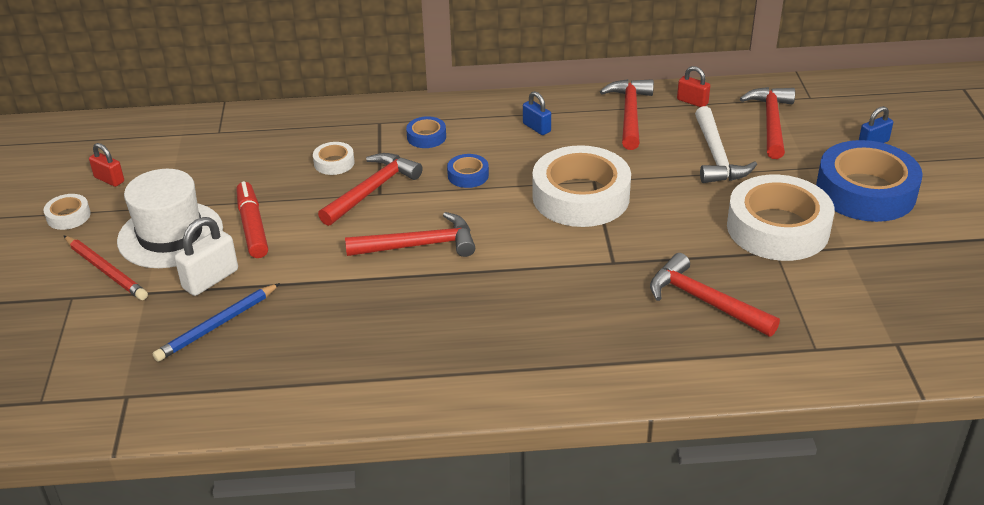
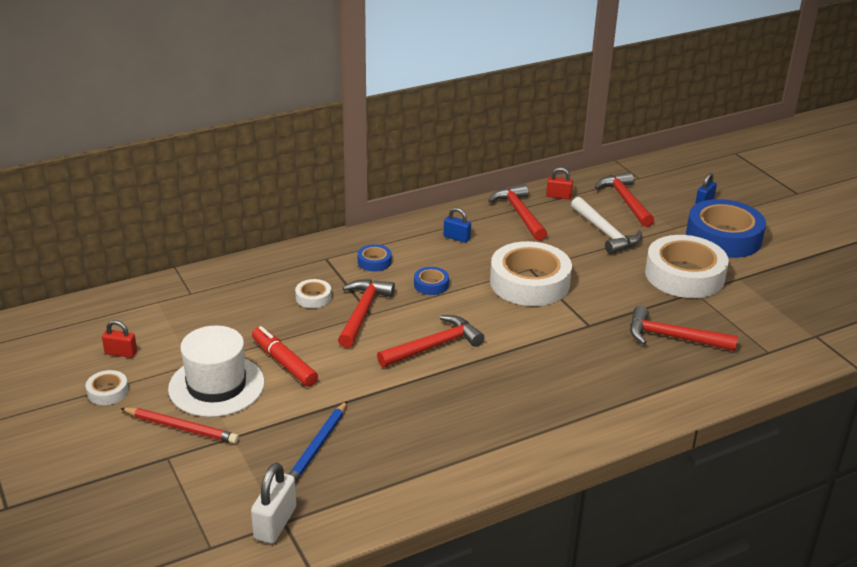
camera: 25 degrees left, 5 degrees down
white padlock [175,217,238,296] -> white padlock moved to [251,462,296,544]

